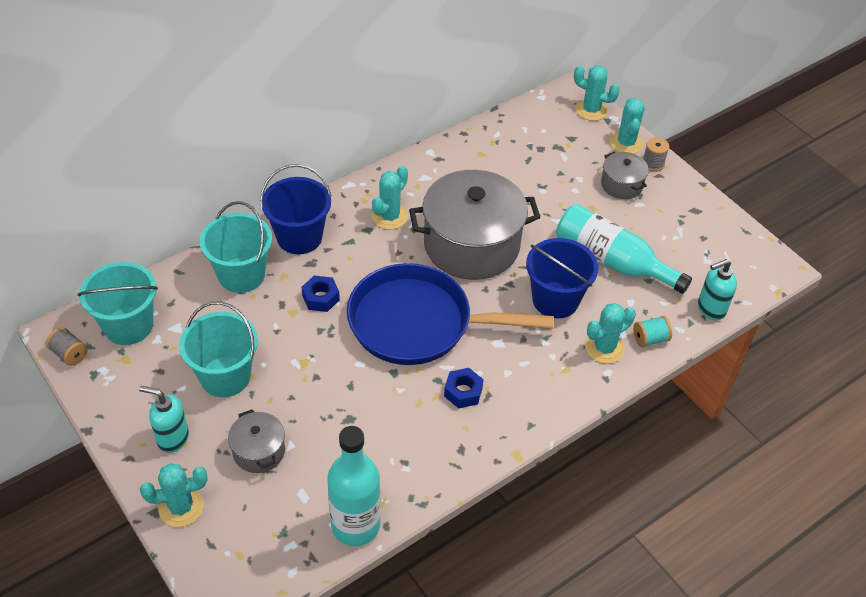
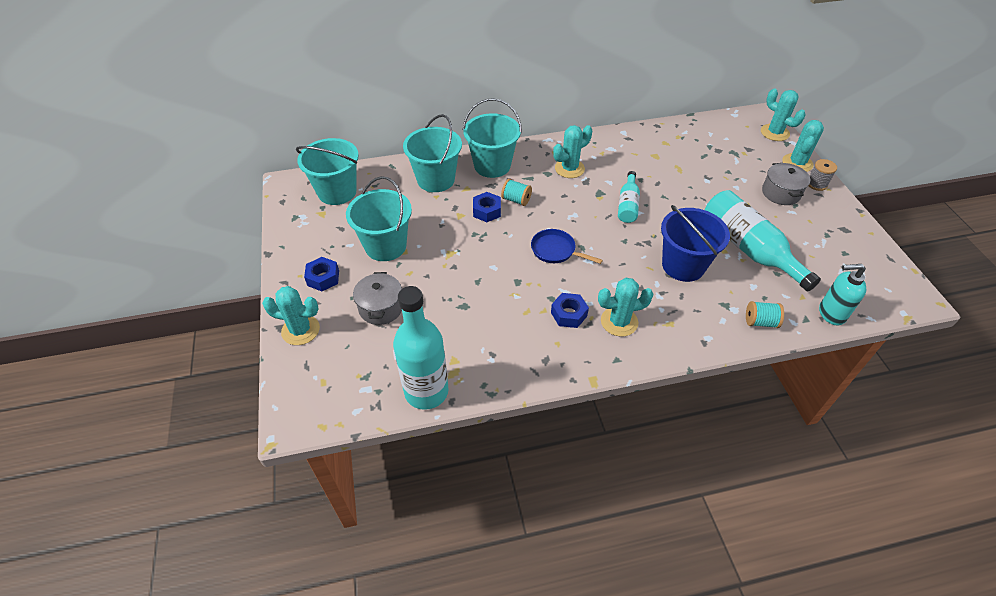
camera: 25 degrees right, 0 degrees up
grey spool [46,327,88,366] -> none
turquoise soap dispenser [139,386,189,453] -> blue nut [304,257,339,291]
blue bucket [260,164,332,254] -> turquoise bucket [463,98,522,178]
blue pan [347,263,554,365] -> blue pan [531,229,603,264], size x0.42
grey pot [409,170,540,280] -> turquoise bottle [618,171,640,223]
turquoise cactus [585,303,636,364] -> turquoise cactus moved to [598,278,654,337]
none -> turquoise spool [501,179,532,206]

